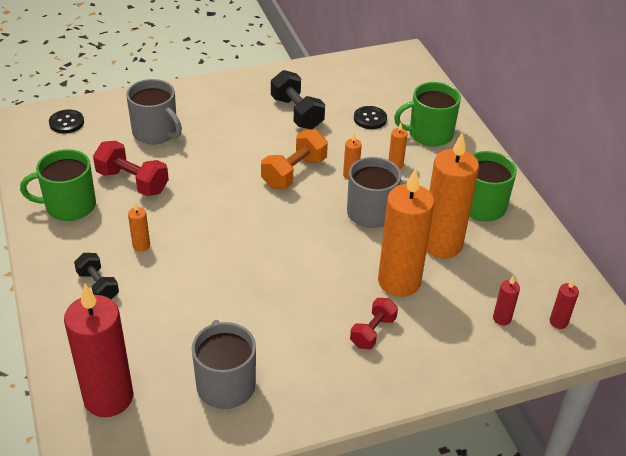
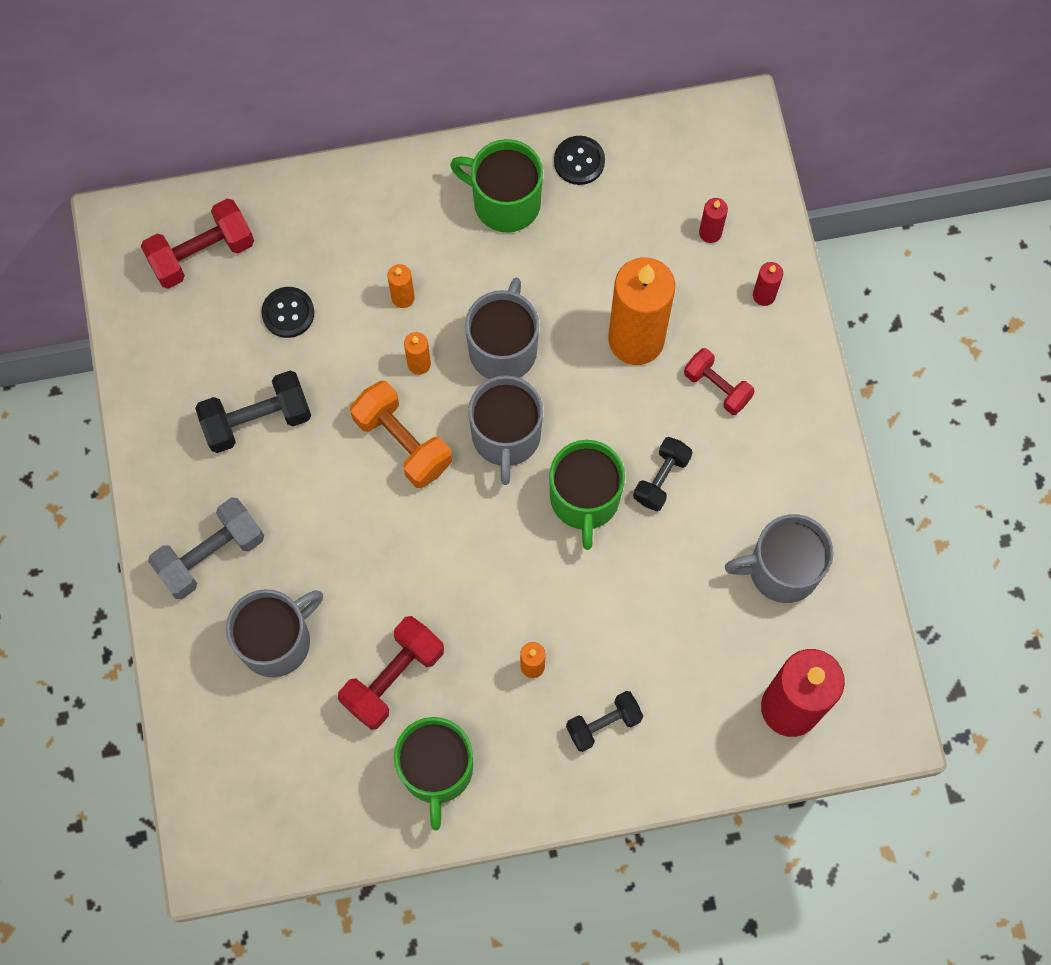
camera: 80 degrees left, 30 degrees up
black button [49,109,84,133] -> black button moved to [554,136,605,185]
green mug [394,82,461,147] -> green mug moved to [549,440,625,550]
orange candle [427,132,479,259] -> none
red candle [550,280,579,329] -> red candle moved to [753,262,783,306]
none -> red dumbbell [141,198,254,289]
none -> grey dumbbell [148,498,264,599]
none -> grey mug [468,375,543,485]
none -> black dumbbell [633,437,692,511]

